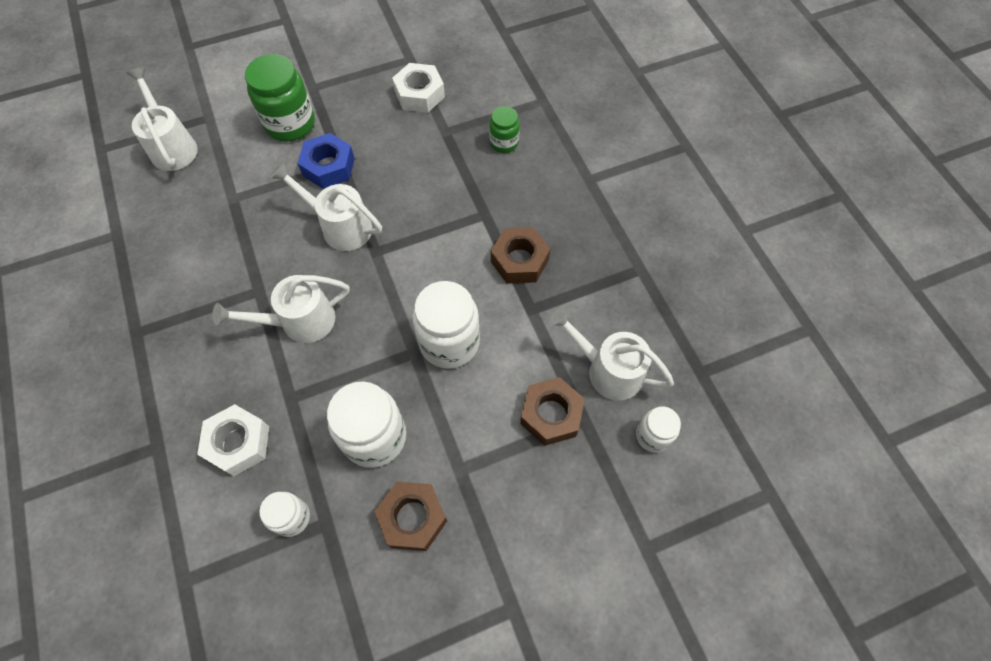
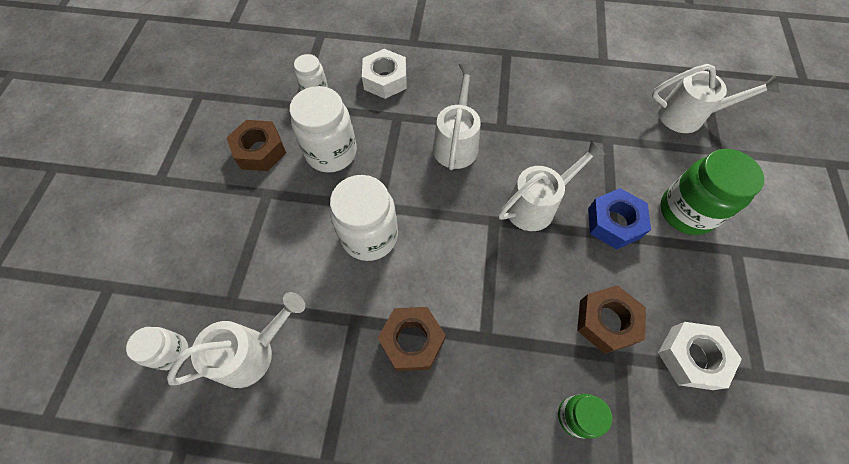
camera: 120 degrees right, 0 degrees up
brown nut [520,377,585,446] -> brown nut moved to [577,285,646,354]

